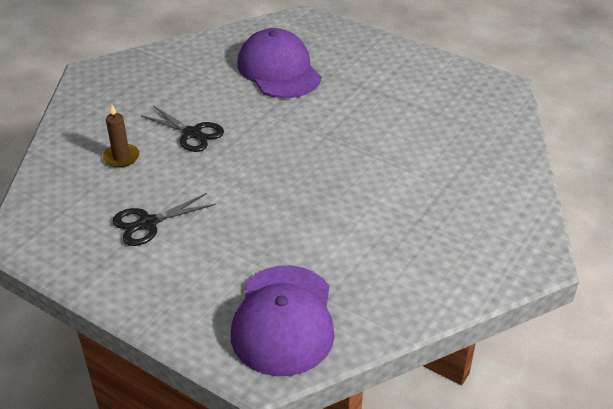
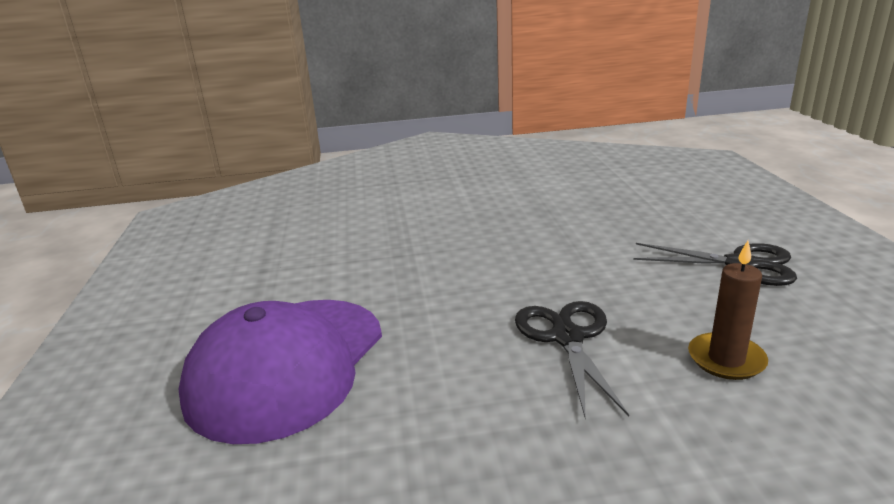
camera: 130 degrees left, 15 degrees down
purple cap [231,265,335,376] -> none

